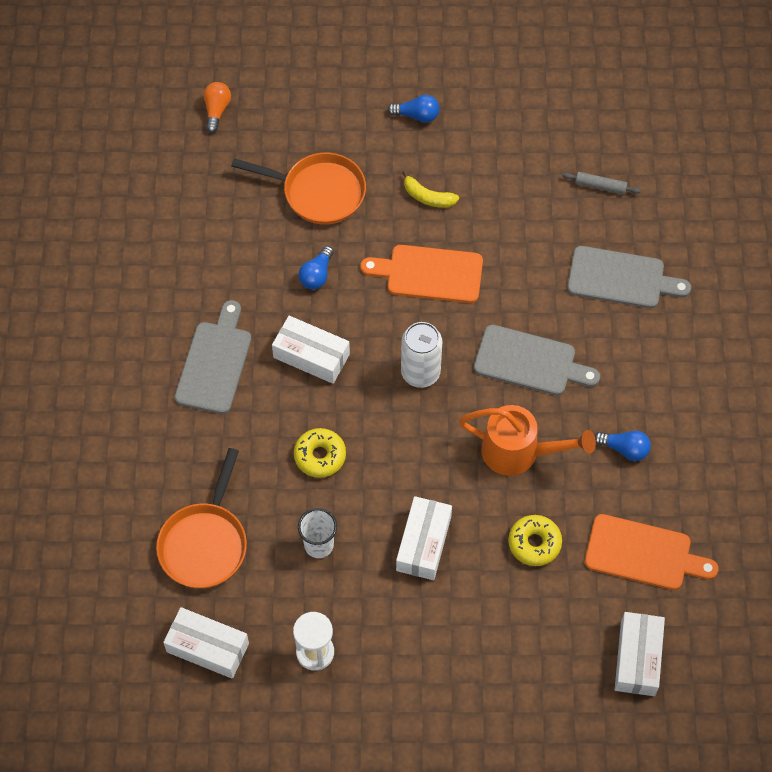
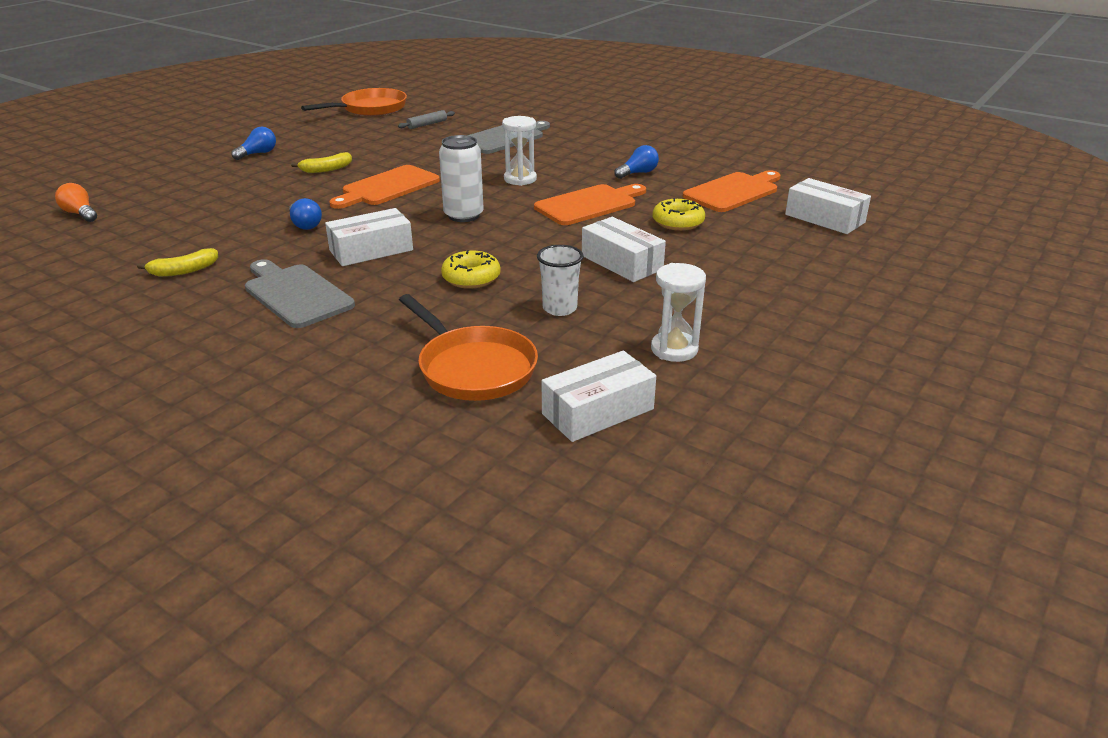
camera: 55 degrees left, 30 degrees down
orange pan [231,153,366,225] -> orange pan moved to [301,88,407,116]
orange watering can [459,405,596,476] -> orange cutting board [534,184,646,225]
grey cutting board [474,325,600,395] -> white hourglass [502,116,537,186]
none -> yellow banana [137,248,218,277]

